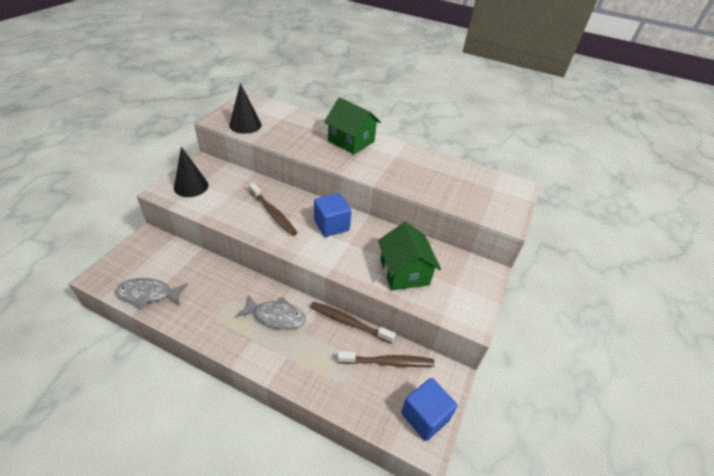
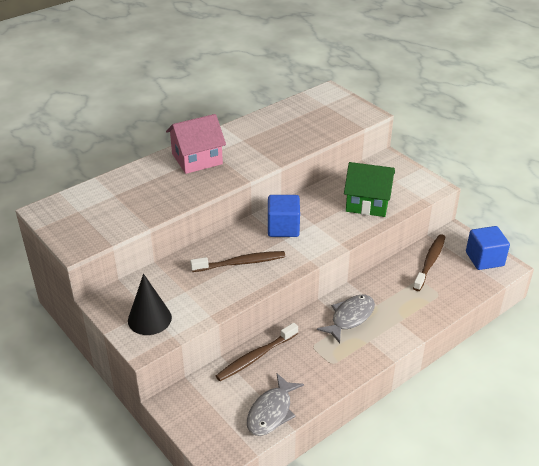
camera: 60 degrees left, 5 degrees down
black cone [229,83,261,134] -> none
brown toothbrush [310,302,396,344] -> brown toothbrush moved to [216,323,298,381]
green house [324,97,381,154] -> pink house [166,114,226,174]

